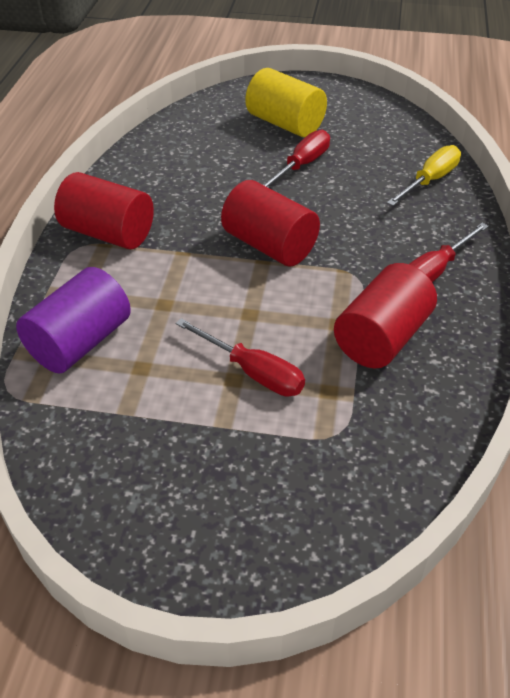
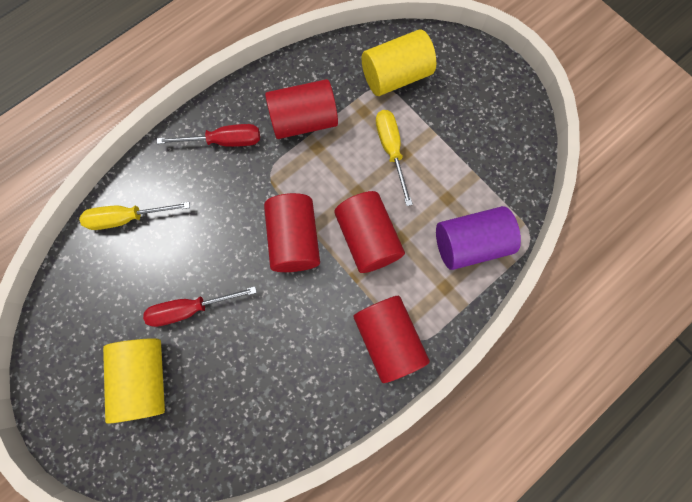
camera: 140 degrees left, 30 degrees up
red screwdriver [176,318,305,397] -> yellow screwdriver [376,110,413,206]
none -> red cylinder [335,191,405,273]
none -> yellow cylinder [362,29,436,96]

